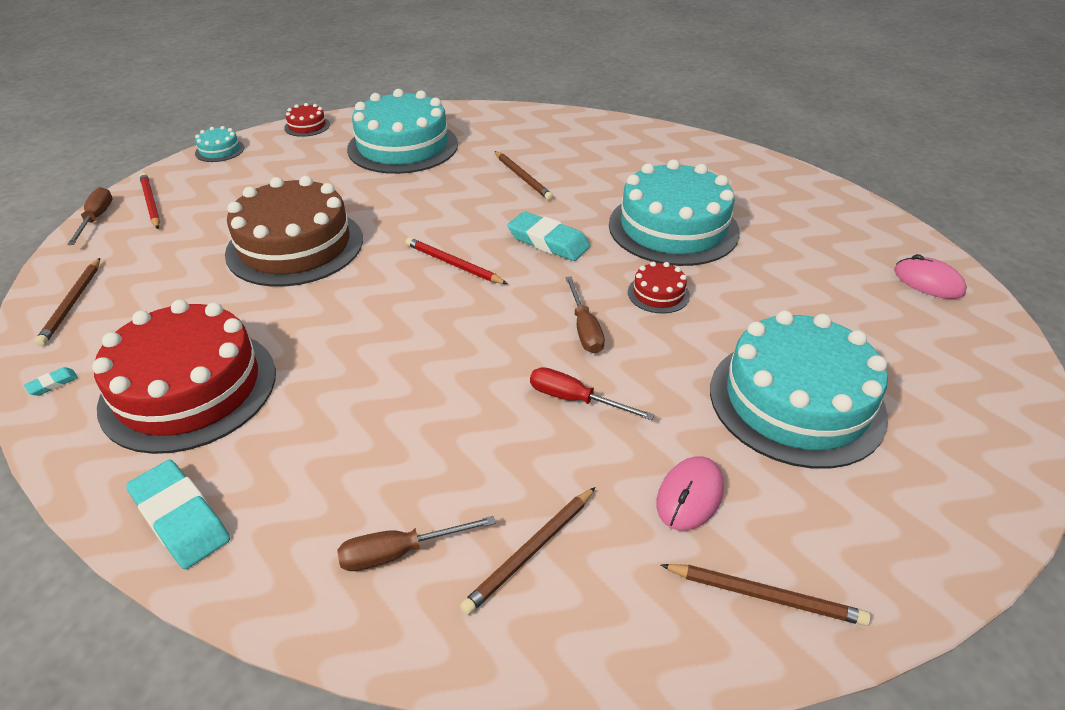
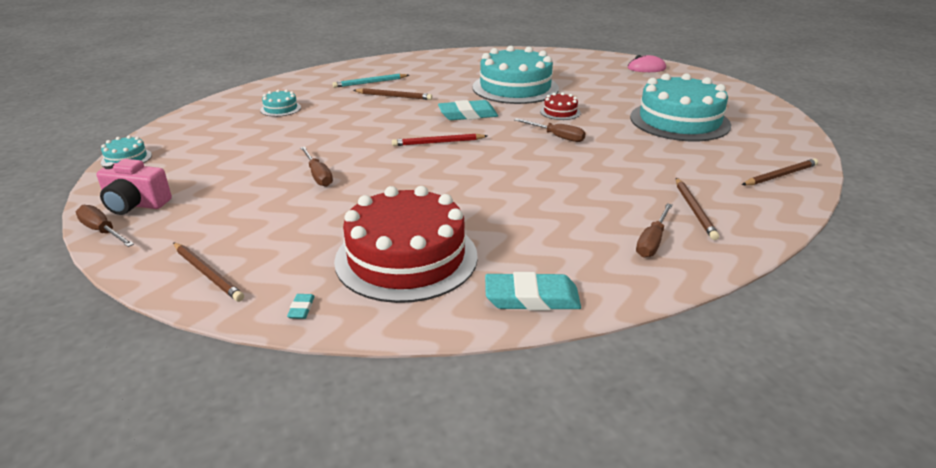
camera: 45 degrees left, 10 degrees down
red pencil [139,173,160,229] -> pink camera [96,159,172,215]
brown cake [225,176,363,287] -> brown screwdriver [300,147,333,187]
red cake [284,103,330,137] -> none
turquoise cake [347,89,458,174] -> turquoise cake [260,89,301,117], size x0.43
red screwdriver [530,367,654,420] -> none
pink mouse [657,456,724,531] -> none
none -> turquoise pencil [332,74,409,88]

